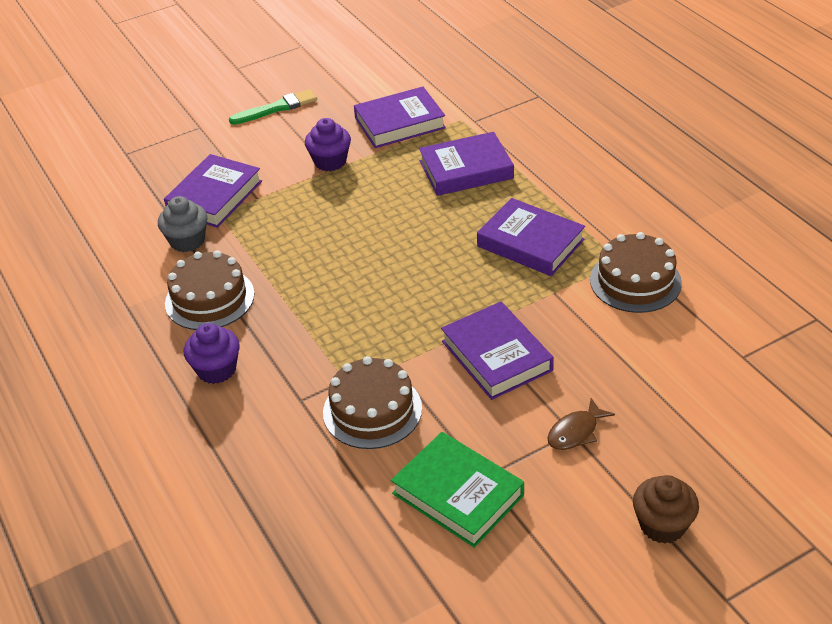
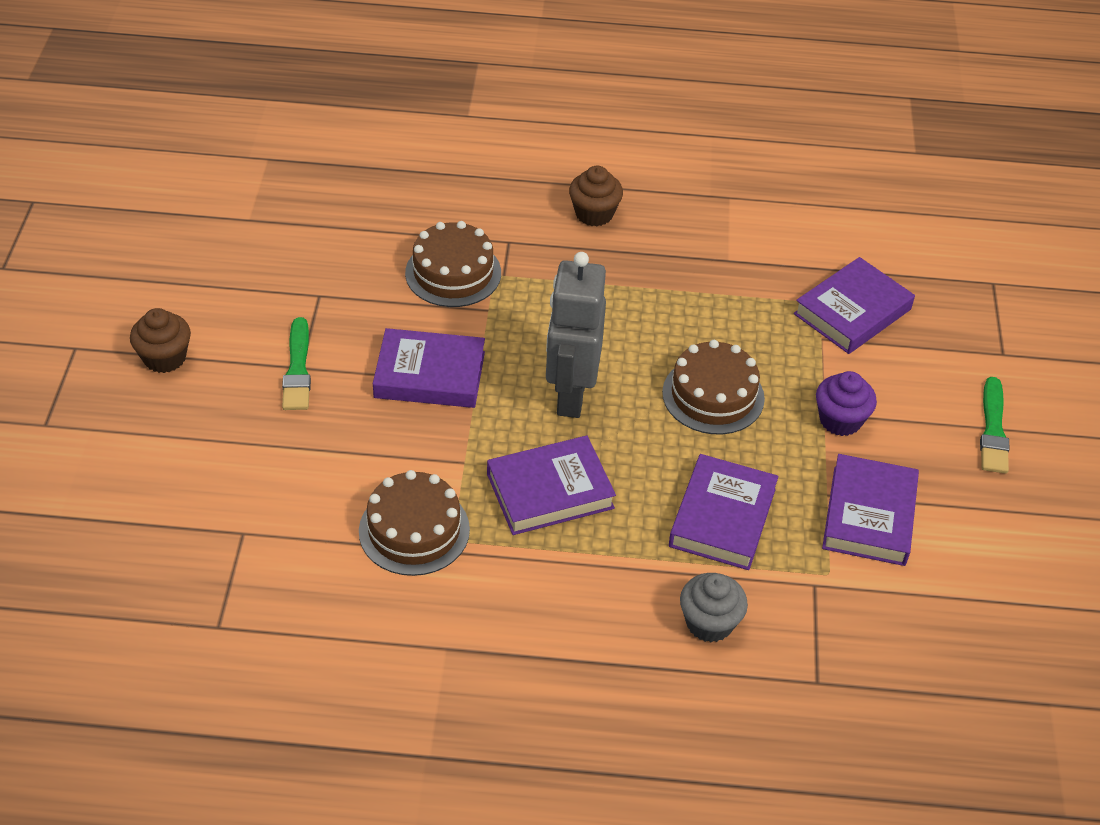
camera: 120 degrees right, 5 degrees up
grey cupcake [158,196,207,252] -> grey cupcake moved to [680,573,748,642]
purple book [164,154,262,228] -> purple book turned 75 degrees clockwise [794,257,915,354]
brown cake [165,251,254,330] -> brown cake moved to [662,340,765,434]
purple cupcake [184,323,240,384] -> brown cupcake [569,166,623,227]
green book [391,432,524,548] -> none
brown fish [547,398,615,450] -> green brush [282,317,311,410]
none -> grey robot [546,252,606,418]

